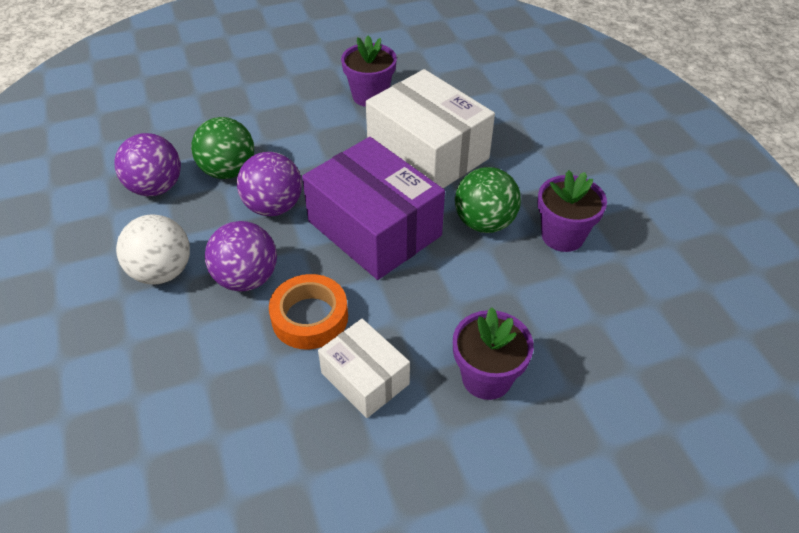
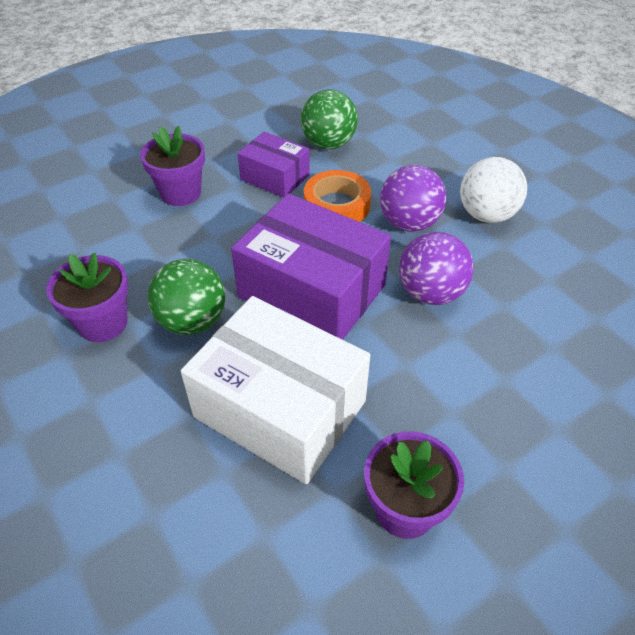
camera: 165 degrees right, 0 degrees up
purple ball [115,133,181,197] -> none
green ball [191,117,254,179] -> green ball moved to [301,89,358,149]
white box [318,319,410,418] -> purple box [238,132,310,197]

